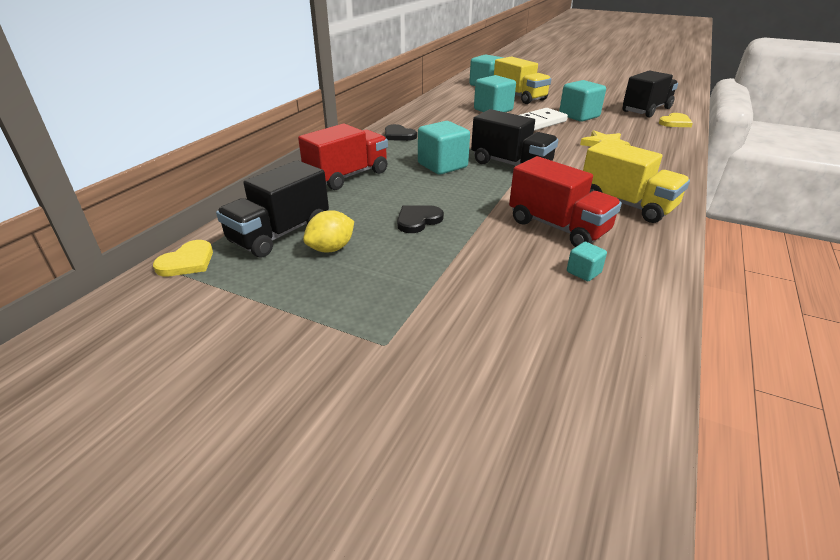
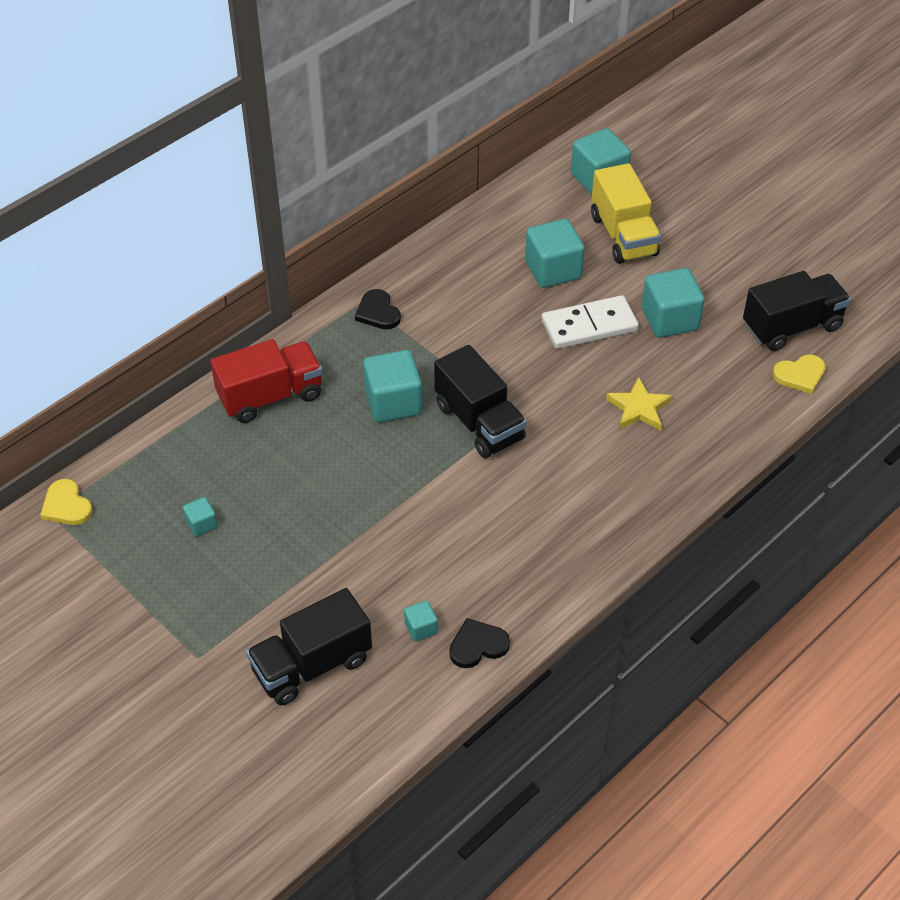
camera: 20 degrees right, 15 degrees up
yellow heart [153,240,213,276] -> yellow heart turned 90 degrees clockwise [40,479,93,525]
black truck [216,160,329,258] -> black truck moved to [246,588,372,705]
yellow lemon [303,210,354,252] -> turquoise cube [183,497,218,537]
black heart [397,205,444,233] -> black heart moved to [449,618,510,668]
red truck [509,156,622,247] -> none
yellow truck [583,139,690,223] -> none

